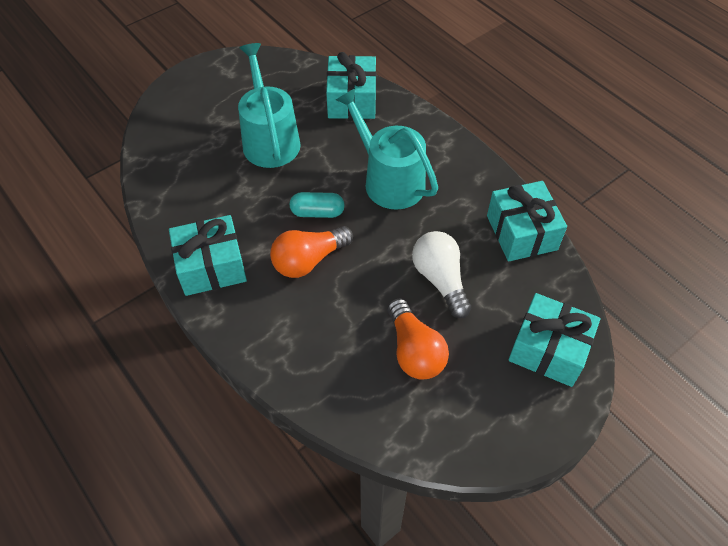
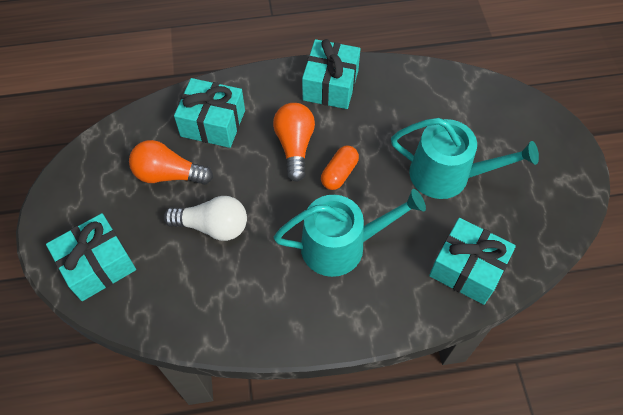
camera: 120 degrees right, 5 degrees up
turquoise capsule [290,192,345,218] -> orange capsule [321,146,359,190]
turquoise gift [487,181,567,261] -> turquoise gift moved to [174,78,245,148]

